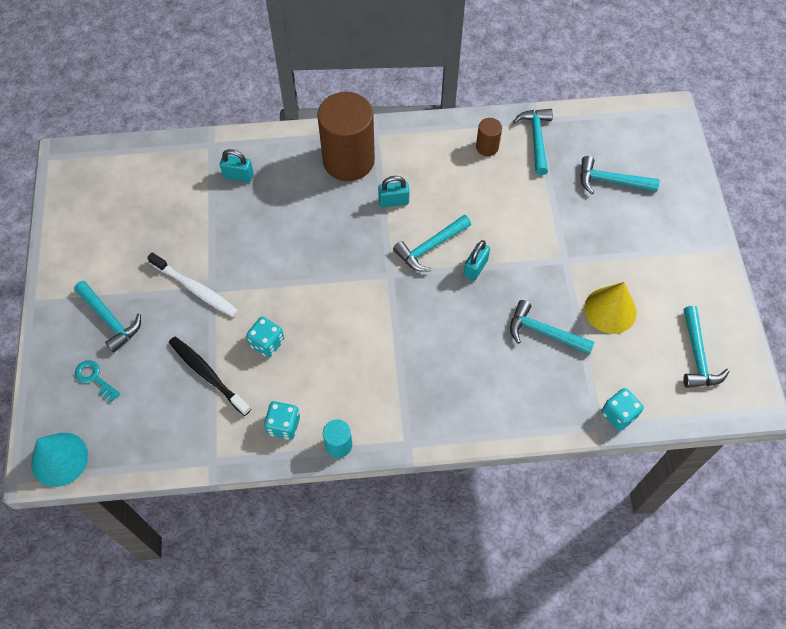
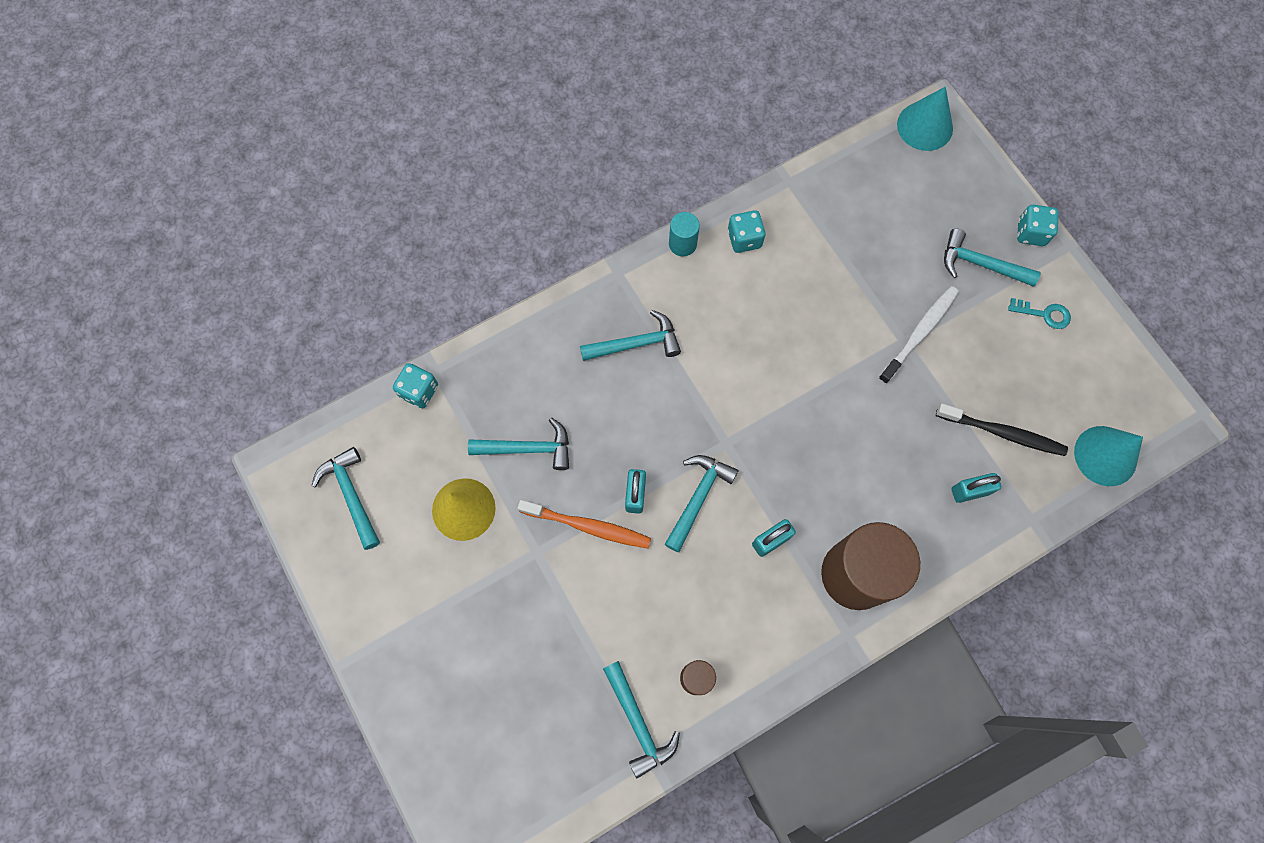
camera: 155 degrees right, 10 degrees up
turquoise key [75,360,120,402] -> turquoise key moved to [1008,298,1071,329]
white toothbrush [147,252,238,317] -> white toothbrush turned 120 degrees clockwise [878,286,959,384]
black toothbrush [169,337,251,416] -> black toothbrush moved to [936,404,1068,456]
turquoise dice [246,317,284,357] -> turquoise dice moved to [1017,205,1059,246]
turquoise hammer [580,156,660,194] -> turquoise hammer moved to [580,310,681,361]
none -> orange toothbrush [517,500,651,549]
none -> turquoise cone [1074,426,1143,486]

